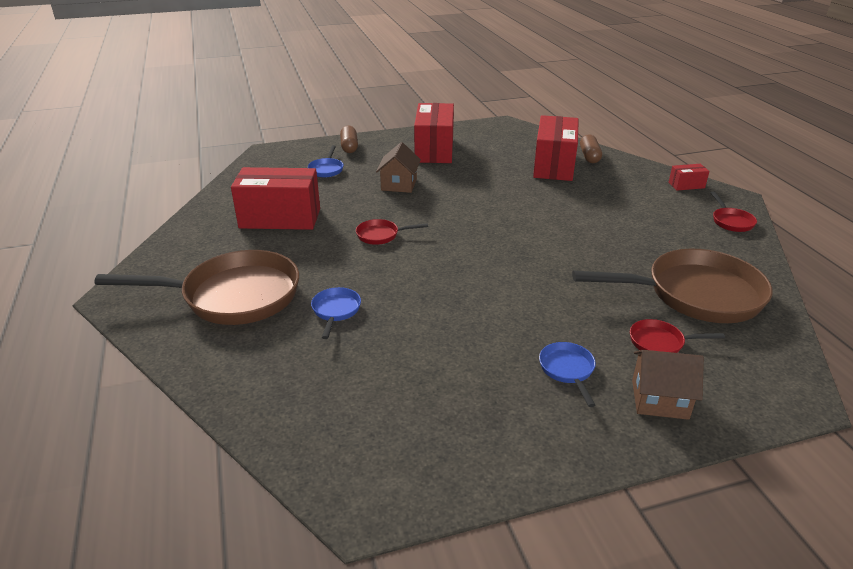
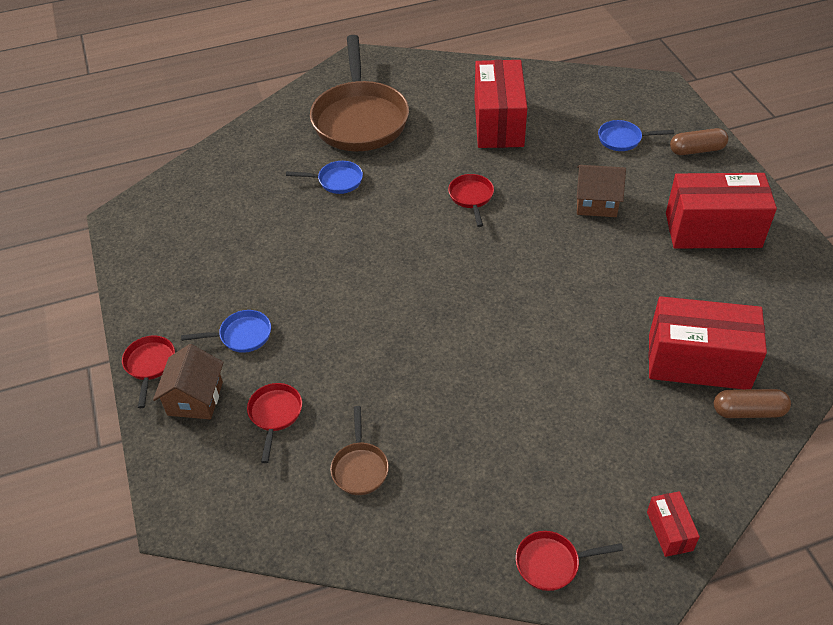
camera: 90 degrees right, 15 degrees up
brown pan [572,249,773,323] -> brown pan [330,406,389,495], size x0.43
none -> red pan [122,336,175,408]

